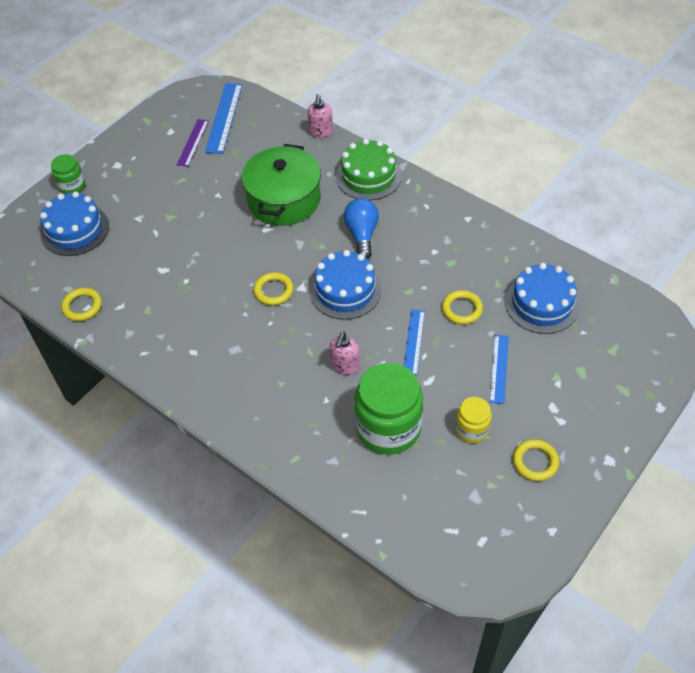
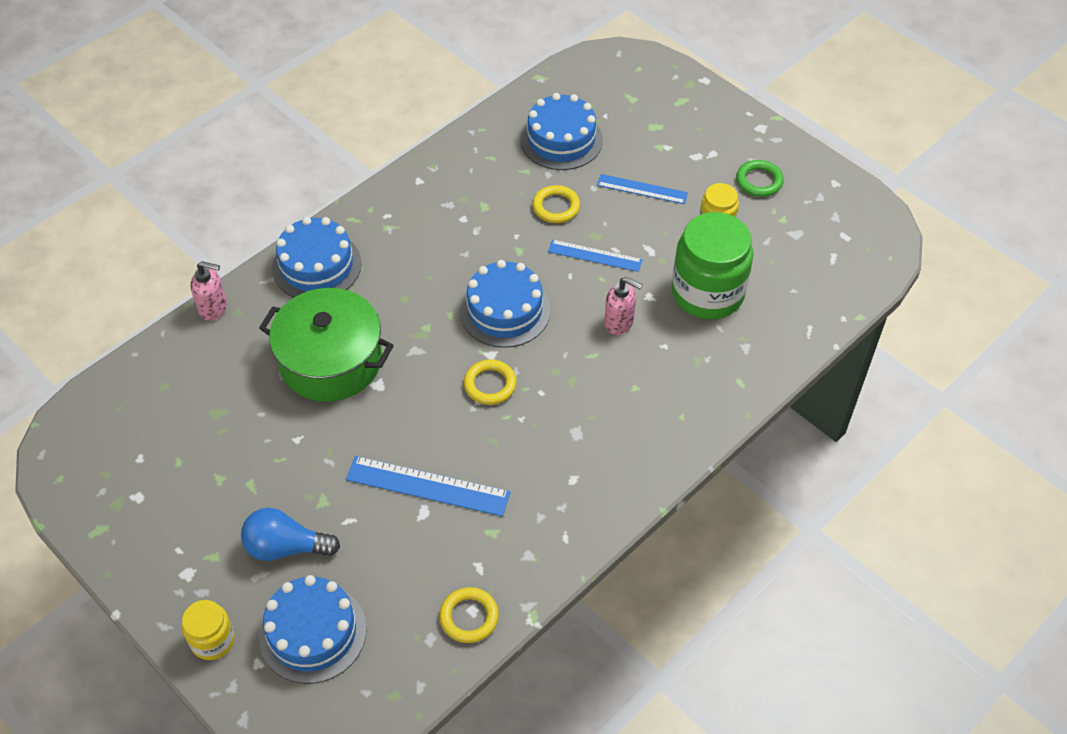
camera: 85 degrees left, 0 degrees up
green jar [51,154,85,194] -> yellow jar [182,600,235,660]
purple ruler [177,119,209,167] -> none
blue ruler [205,83,242,154] -> blue ruler moved to [346,456,511,517]
green cake [336,139,402,200] -> blue cake [272,217,362,297]
blue light bulb [344,198,379,259] -> blue light bulb moved to [241,508,340,561]
yellow ring [513,439,559,481] -> green ring [736,160,784,197]

